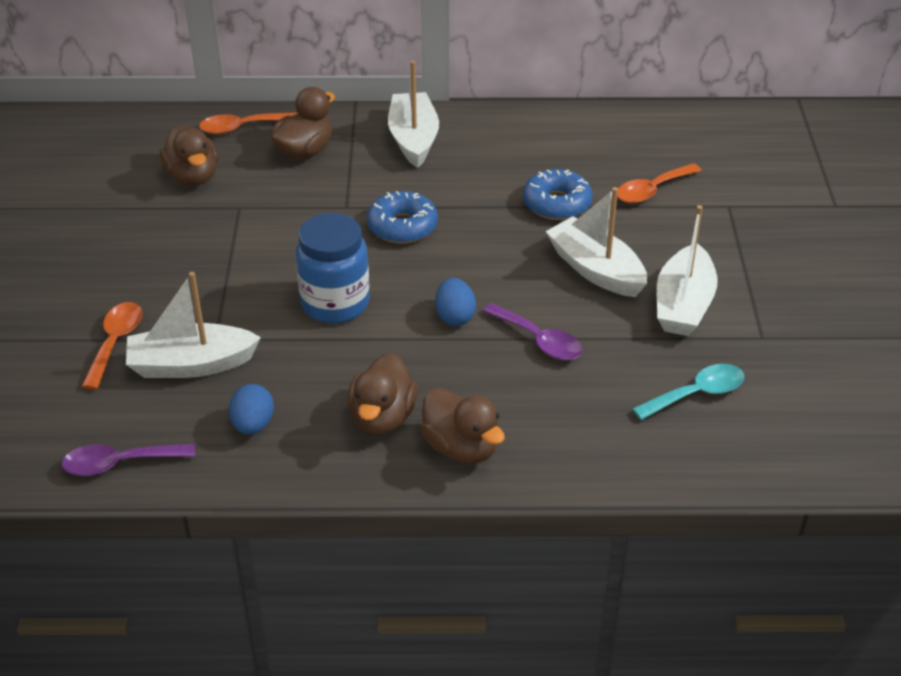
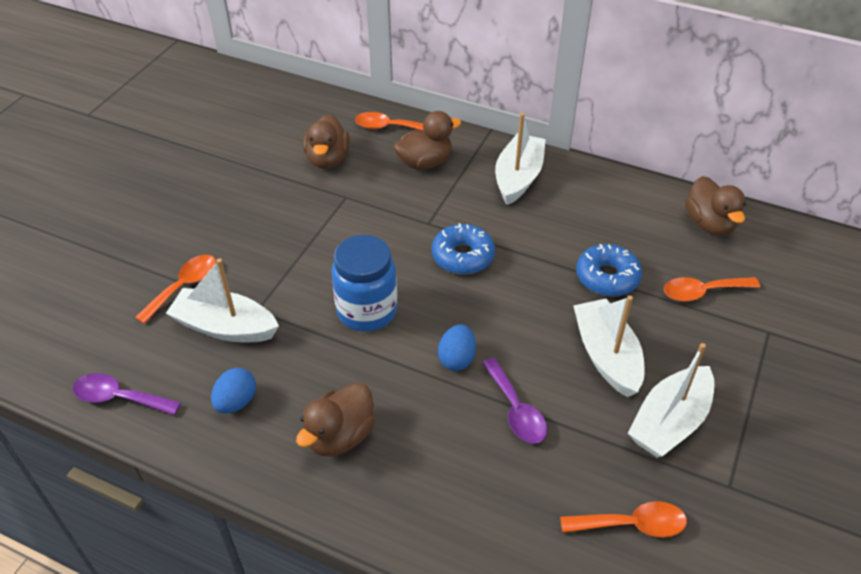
camera: 25 degrees right, 5 degrees up
brown duck [420,387,505,464] -> brown duck moved to [685,176,746,236]
turquoise spoon [633,364,744,420] -> orange spoon [560,501,687,538]

